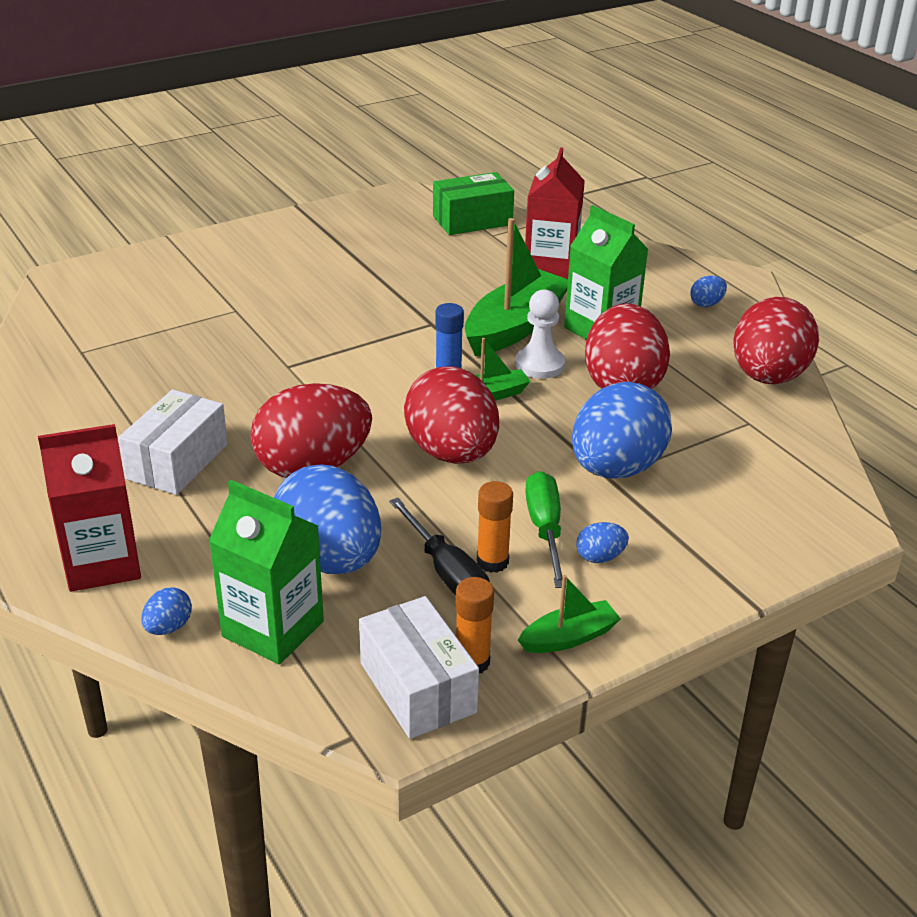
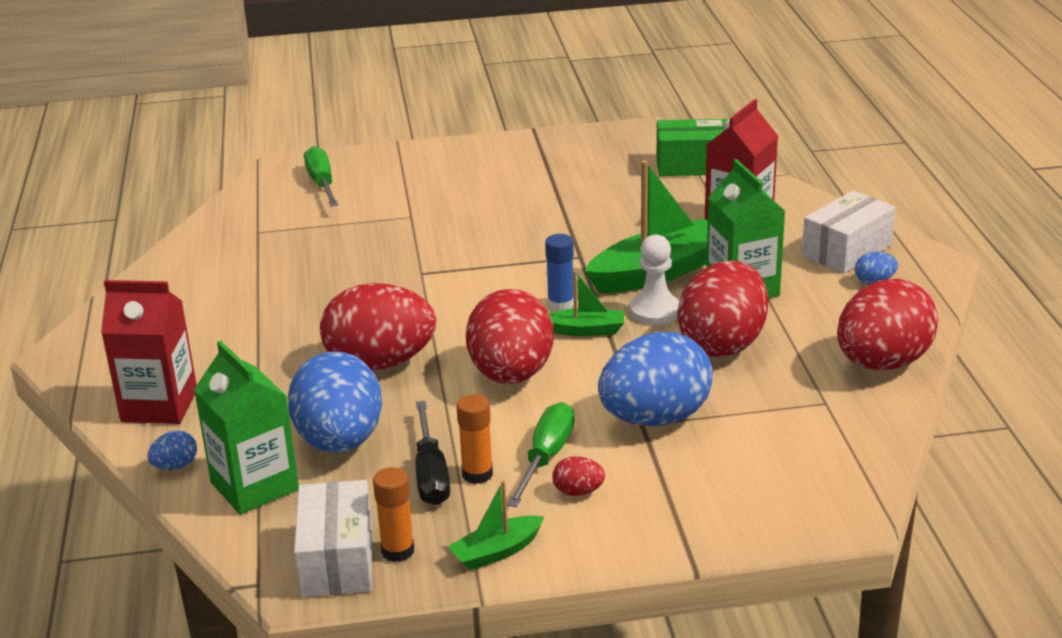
camera: 25 degrees right, 5 degrees down
white box [118,390,228,495] -> white box moved to [802,191,896,273]
green boat [518,575,621,653] -> green boat turned 150 degrees clockwise [448,480,545,571]
blue egg [576,522,629,563] -> red egg [553,456,605,496]
none -> green screwdriver [304,146,338,207]

